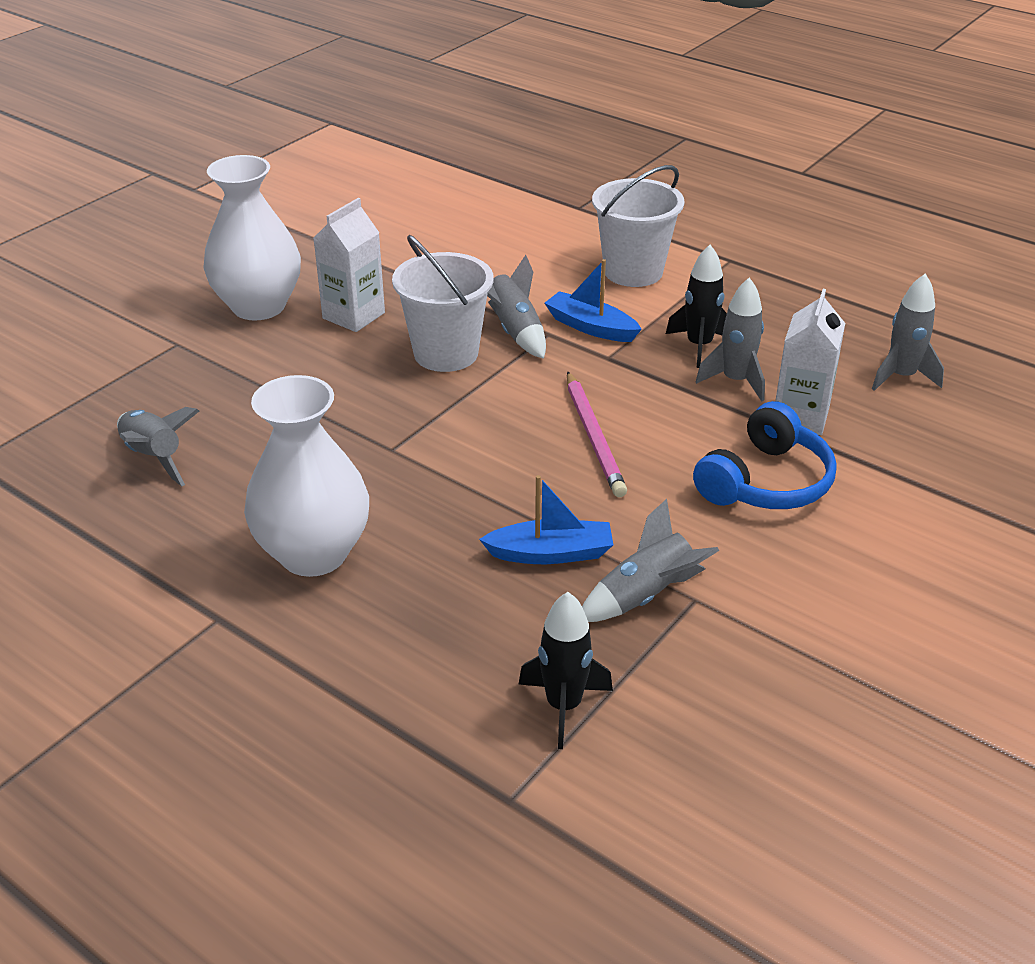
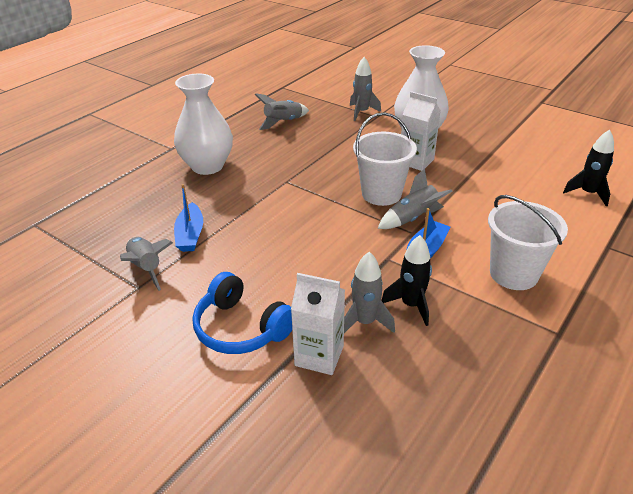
camera: 90 degrees right, 0 degrees up
black rocket [519,592,613,749] -> black rocket moved to [563,129,614,206]
pink pencil [567,371,627,497] -> none
grey rocket [872,274,944,391] -> grey rocket moved to [350,57,381,121]

